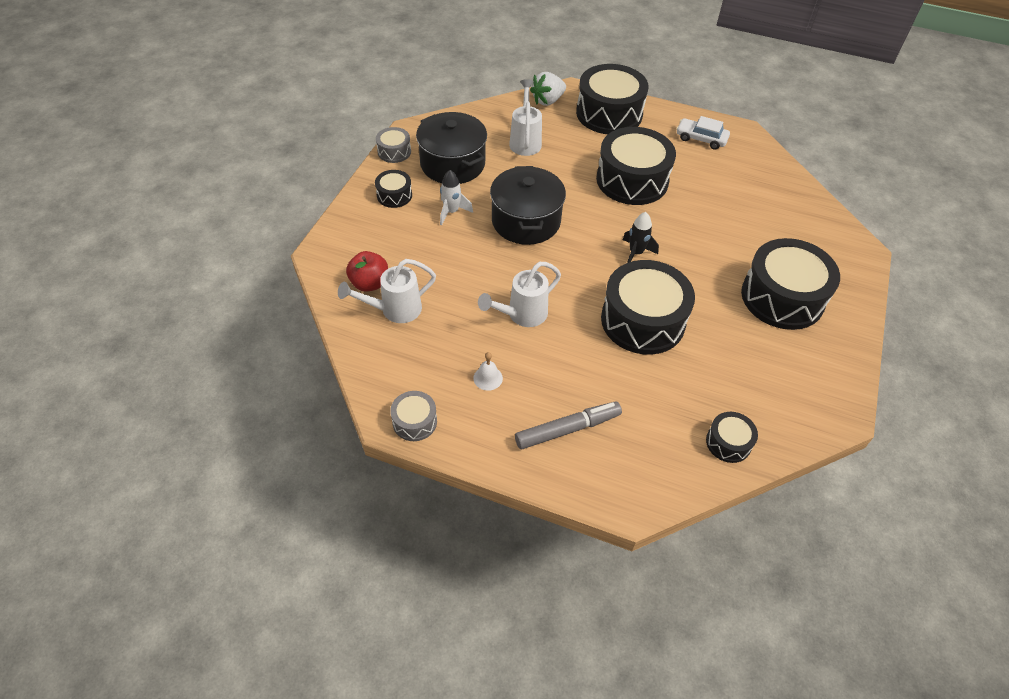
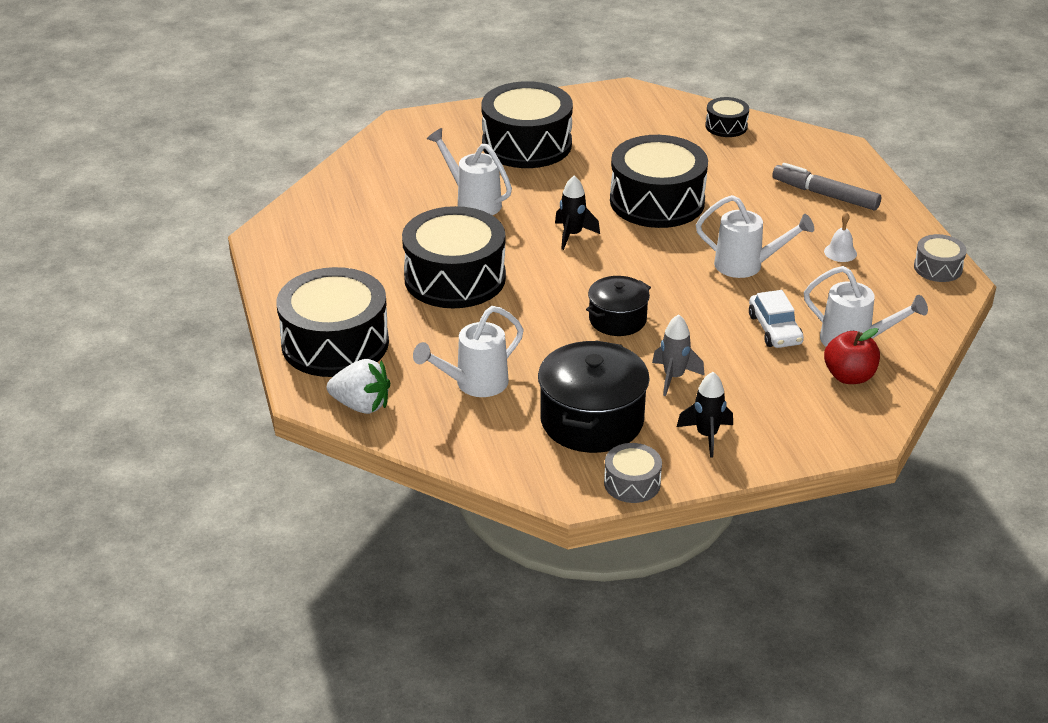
camera: 125 degrees left, 15 degrees down
black drum [375,170,412,208] -> black rocket [677,372,733,458]
white rocket [440,170,473,226] -> grey rocket [652,314,705,396]
black pot [490,166,566,245] -> black pot [586,276,651,336], size x0.60
white car [676,116,730,149] -> white car moved to [749,290,804,348]
none -> white watering can [427,128,512,215]

